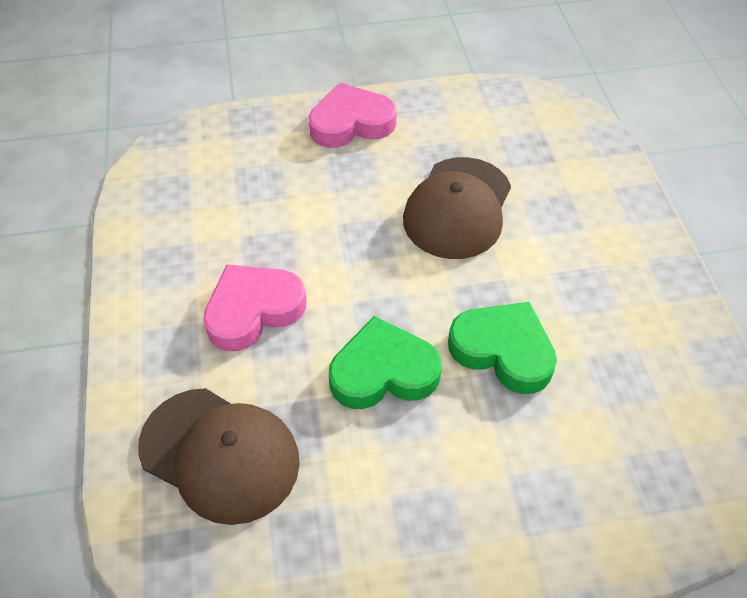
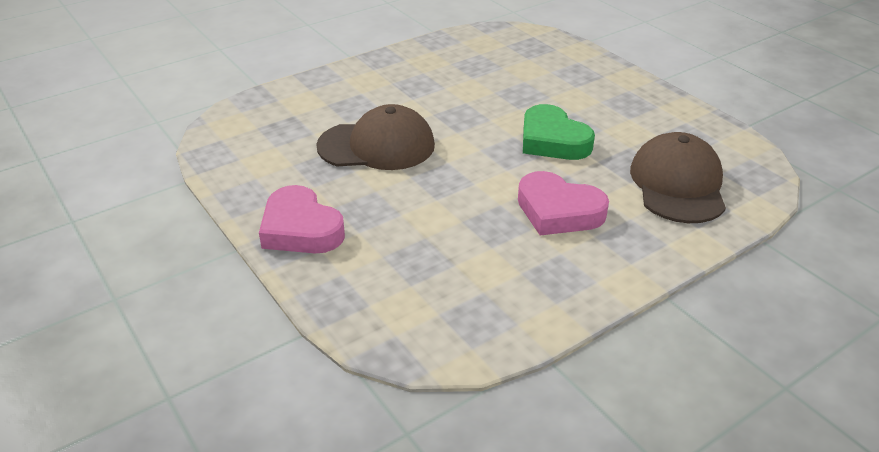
camera: 115 degrees left, 15 degrees down
green heart [448,302,557,394] -> none

